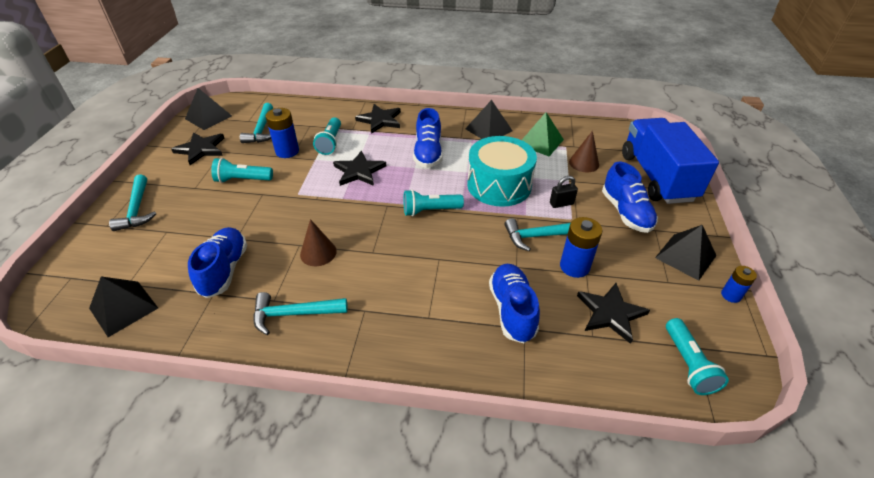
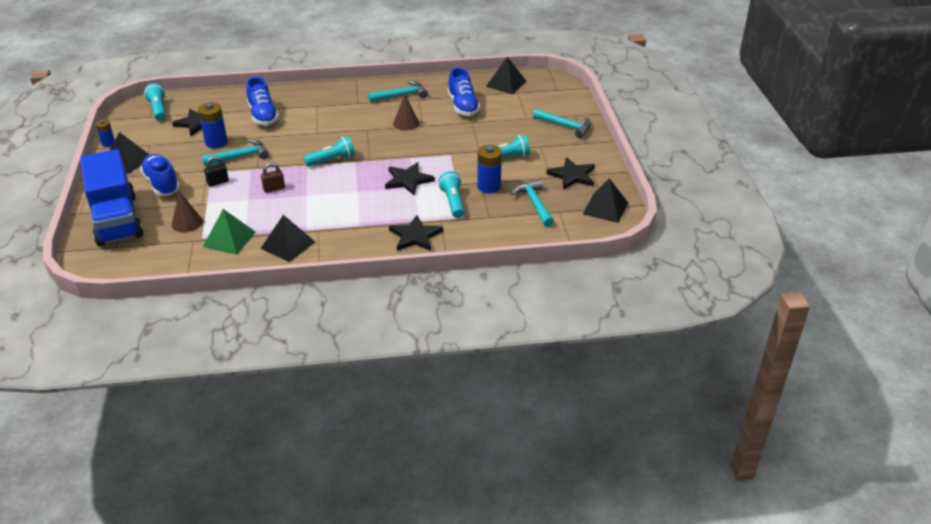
camera: 165 degrees right, 5 degrees down
turquoise hammer [109,174,156,231] -> turquoise hammer turned 150 degrees clockwise [533,109,592,138]
blue shoe [413,108,443,168] -> none
turquoise drum [467,136,537,207] -> brown padlock [261,163,285,193]

